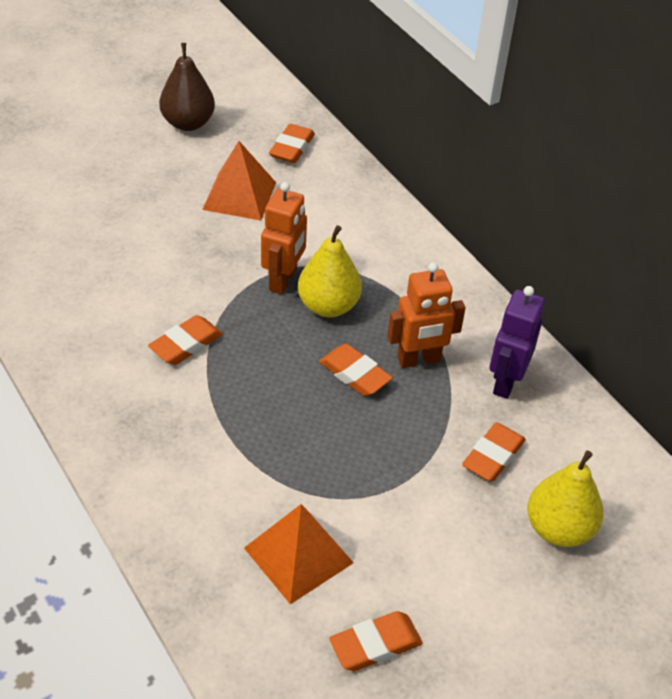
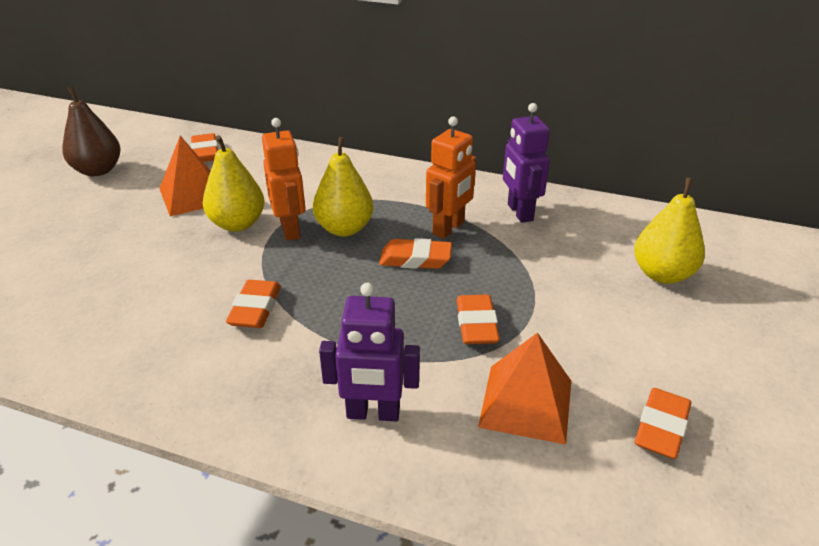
camera: 35 degrees left, 10 degrees down
orange eraser [462,423,526,481] -> orange eraser moved to [457,295,500,344]
none -> yellow pear [203,135,264,232]
none -> purple robot [319,283,420,421]

